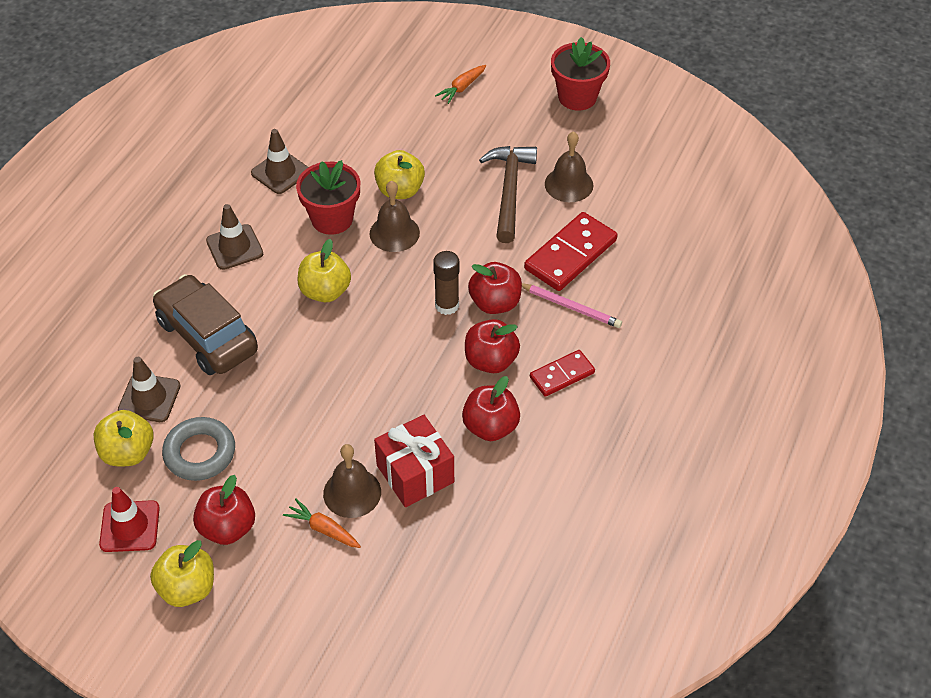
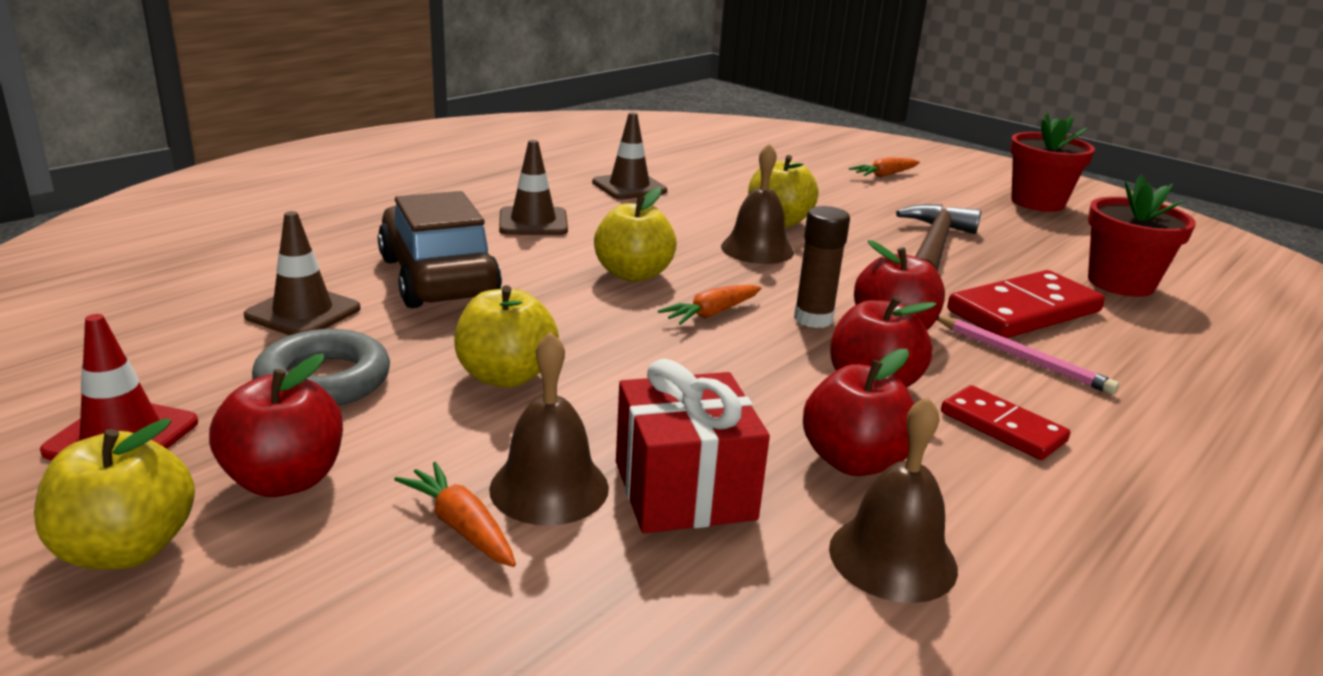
camera: 15 degrees right, 25 degrees down
yellow apple [94,410,154,466] -> yellow apple moved to [454,285,559,388]
red flower pot [296,160,360,235] -> red flower pot moved to [1088,175,1196,297]
red domino [530,350,595,397] -> red domino turned 60 degrees clockwise [941,385,1070,460]
brown bell [545,131,594,202] -> brown bell moved to [829,397,958,603]
none -> orange carrot [658,285,761,325]

